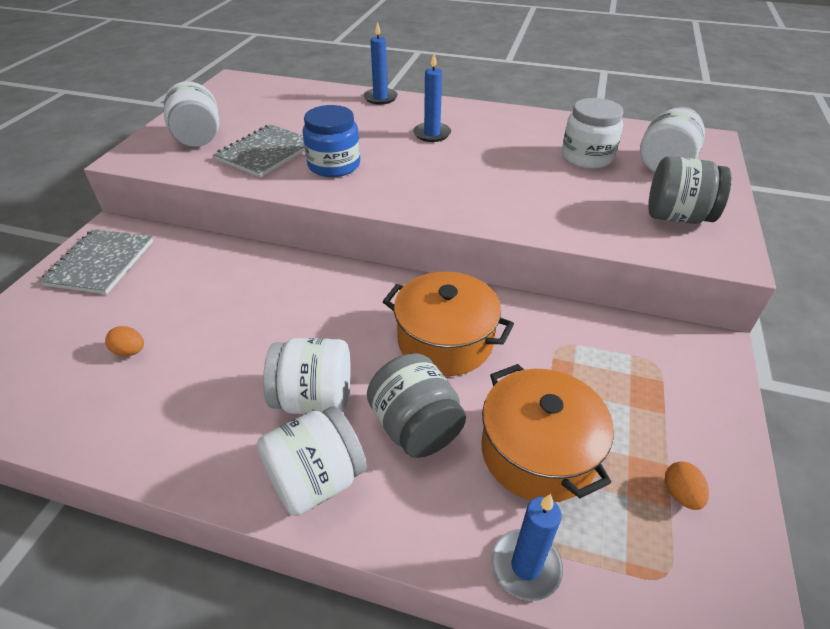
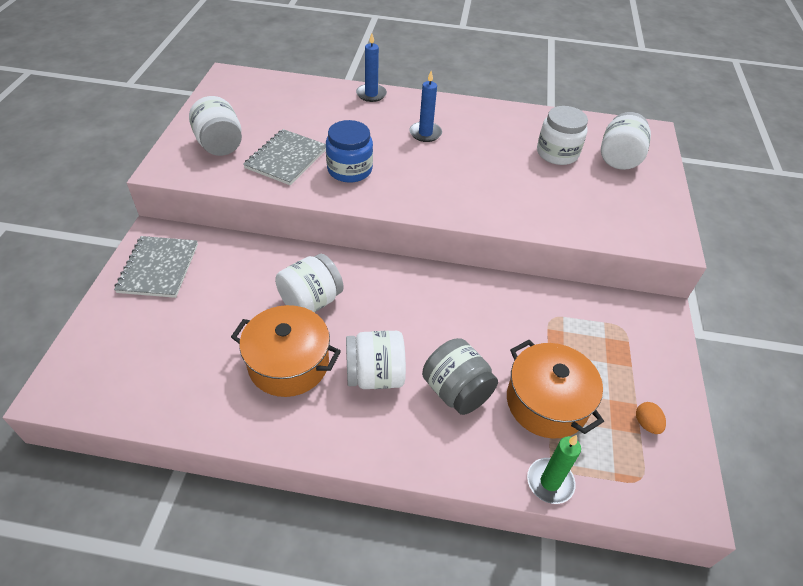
camera: 10 degrees left, 5 degrees up
orange egg [105,326,144,356] -> none
white jar [257,406,367,516] -> white jar moved to [275,254,344,313]
orange pot [383,272,514,376] -> orange pot moved to [231,305,341,397]
blue candle [491,494,563,601] -> green candle [527,435,581,504]
grey jar [648,156,731,224] -> none

